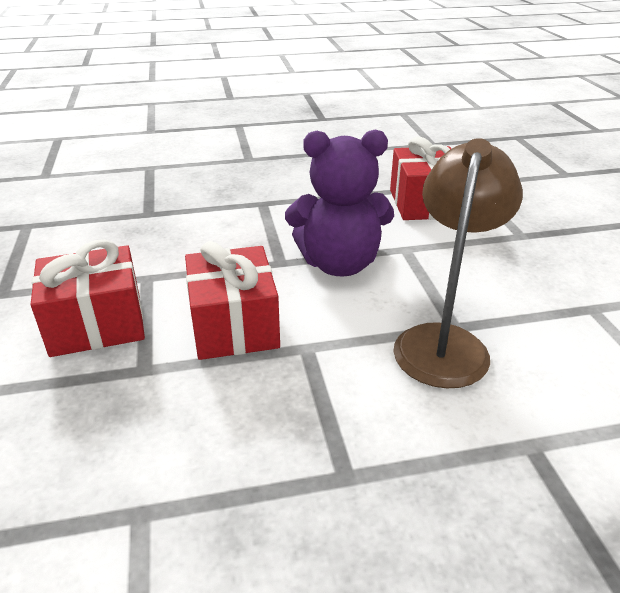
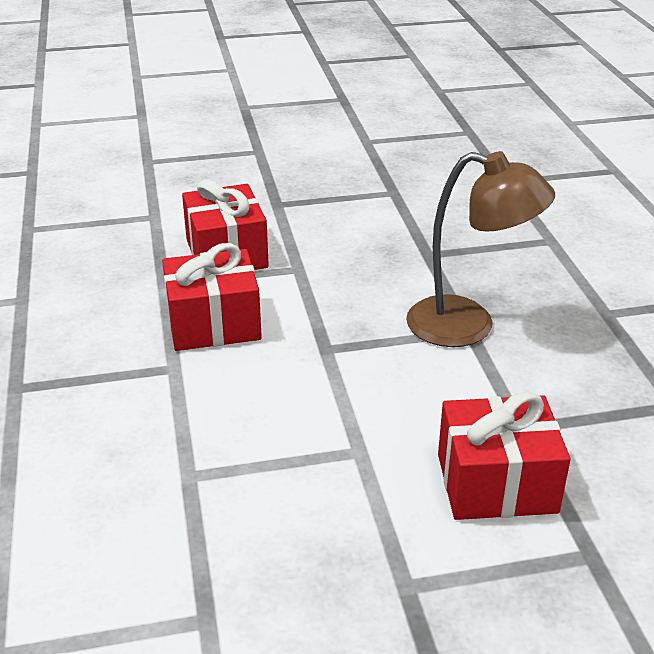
camera: 90 degrees right, 0 degrees up
purple teddy bear [285,130,394,277] -> none
brown lamp [393,138,523,388] -> brown lamp moved to [406,151,555,347]

